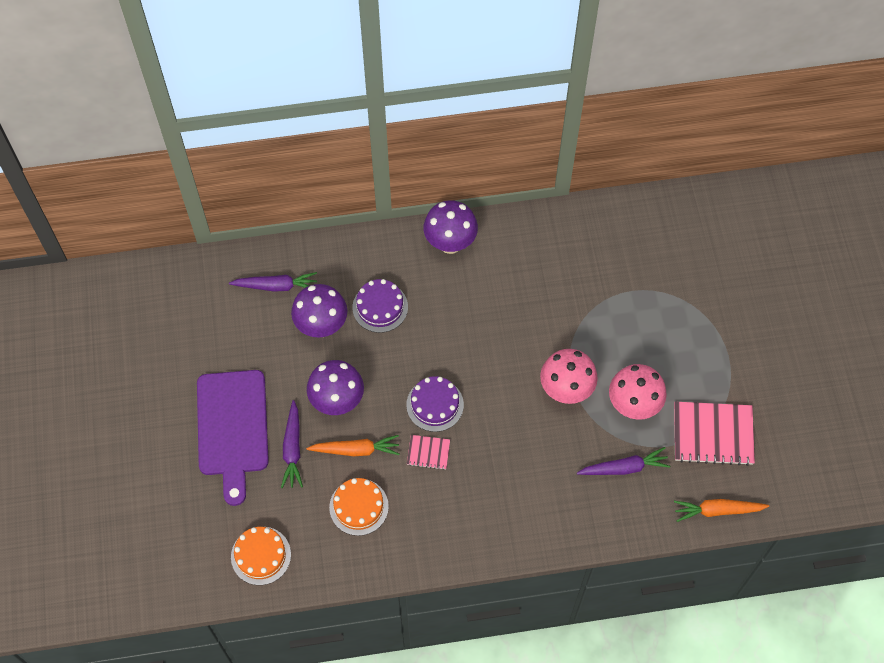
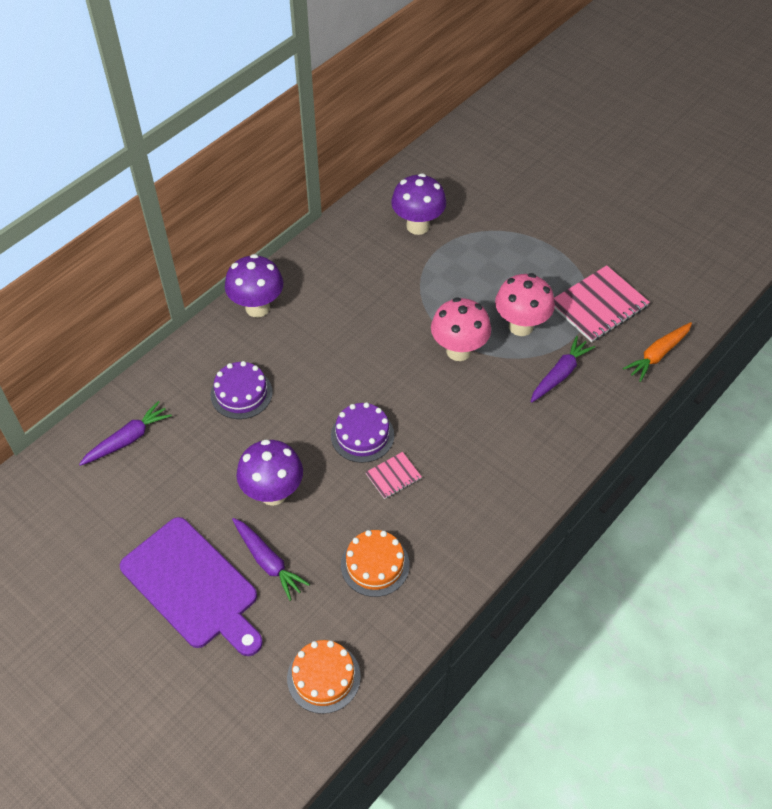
camera: 40 degrees left, 10 degrees down
purple mushroom [291,284,347,337] -> purple mushroom moved to [391,173,446,235]
orange carrot [306,435,399,456] -> none

